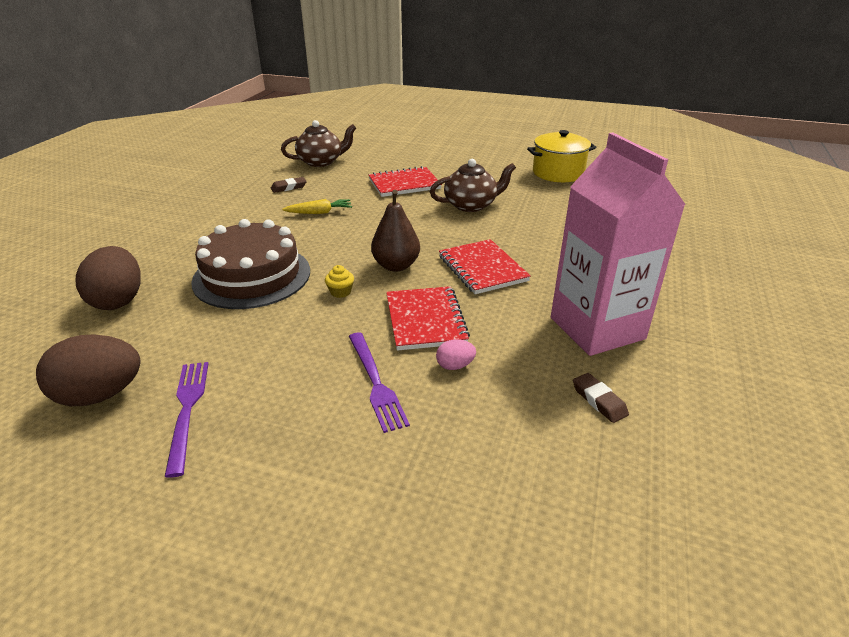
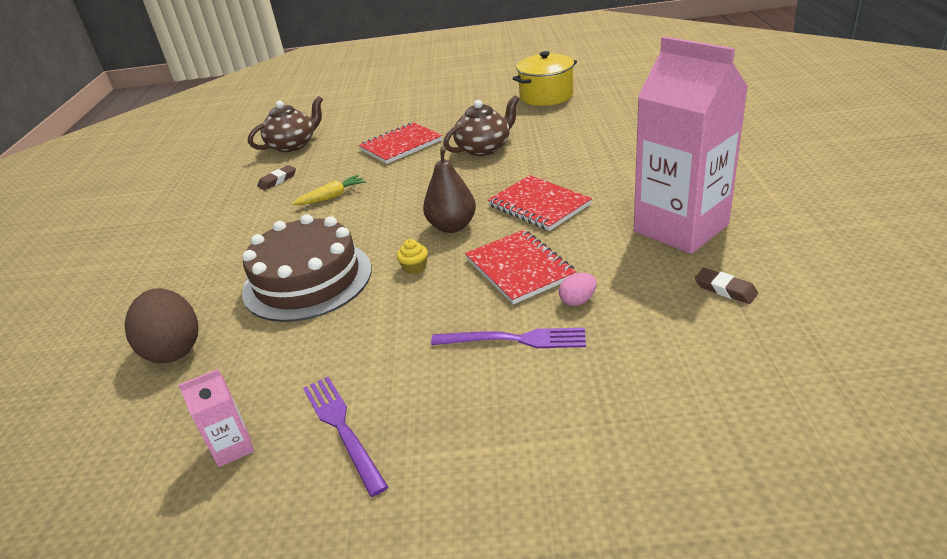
camera: 15 degrees left, 0 degrees up
brown egg [36,334,141,406] -> pink carton [179,369,254,467]
purple fork [349,332,410,433] -> purple fork turned 45 degrees counterclockwise [431,328,586,348]

